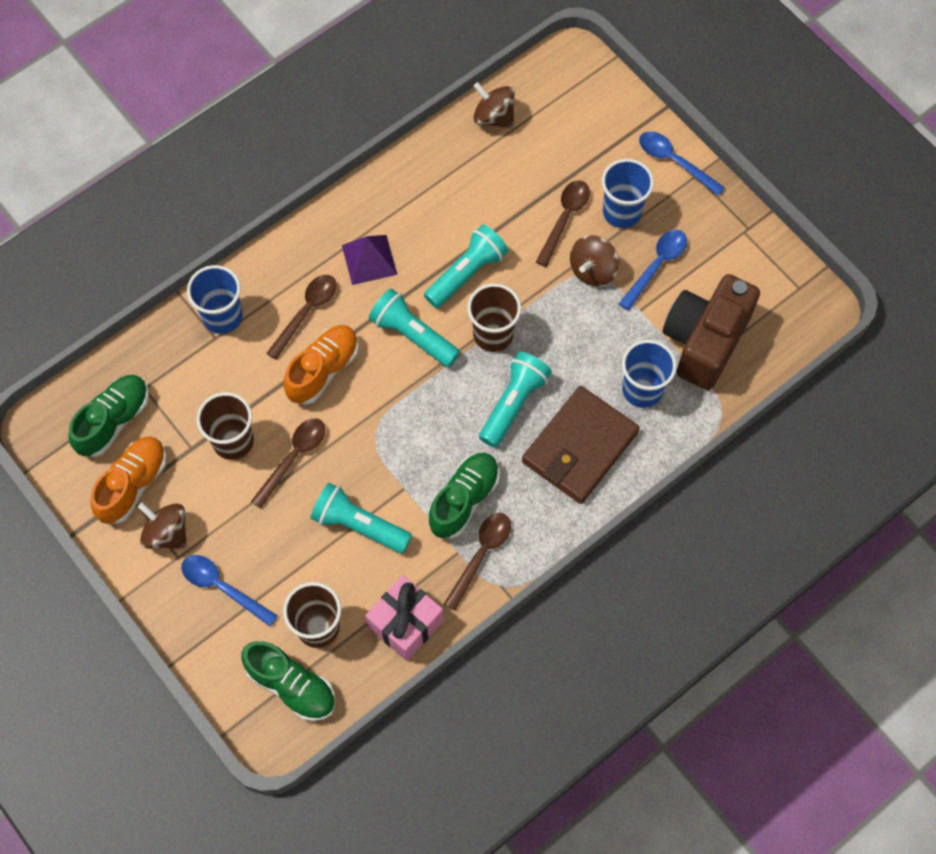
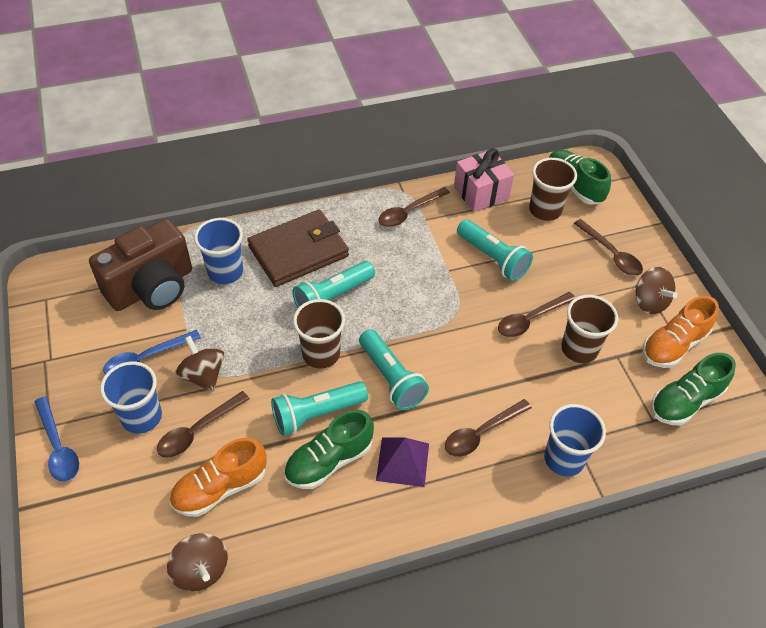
camera: 160 degrees left, 15 degrees down
blue spoon [181,555,278,626] -> brown spoon [574,219,643,276]
orange shoe [283,325,359,405] -> orange shoe moved to [170,438,267,517]
green shoe [428,453,500,539] -> green shoe moved to [284,410,374,489]
brown spinning top [570,235,619,286] -> brown spinning top turned 90 degrees counterclockwise [175,336,224,392]

